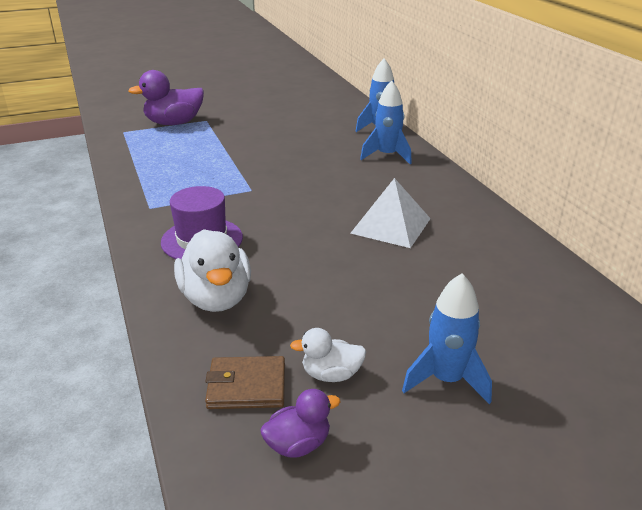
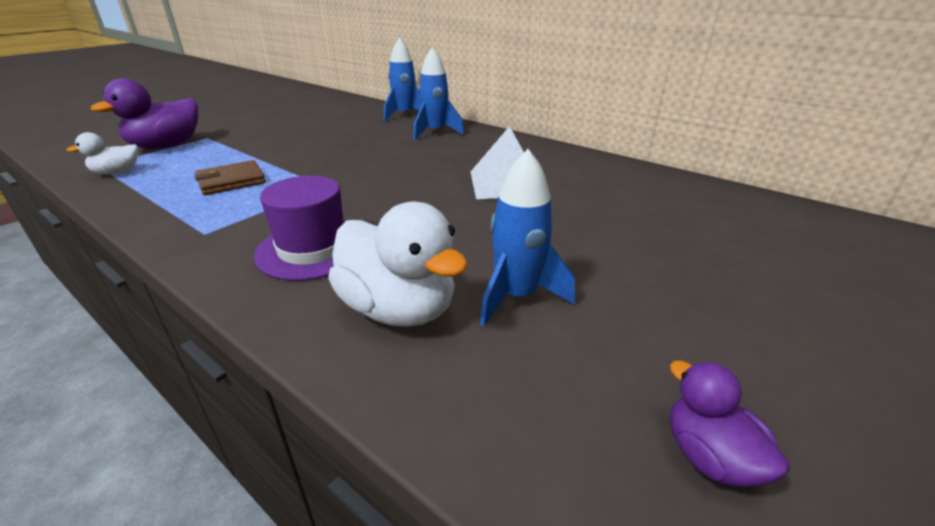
camera: 30 degrees left, 0 degrees up
brown wallet [205,356,285,409] -> brown wallet moved to [194,160,266,195]
purple duck [260,389,340,458] -> purple duck turned 60 degrees counterclockwise [670,360,790,487]
white duck [290,328,366,382] -> white duck moved to [66,132,139,175]
blue rocket [402,273,492,404] -> blue rocket moved to [480,149,575,326]

